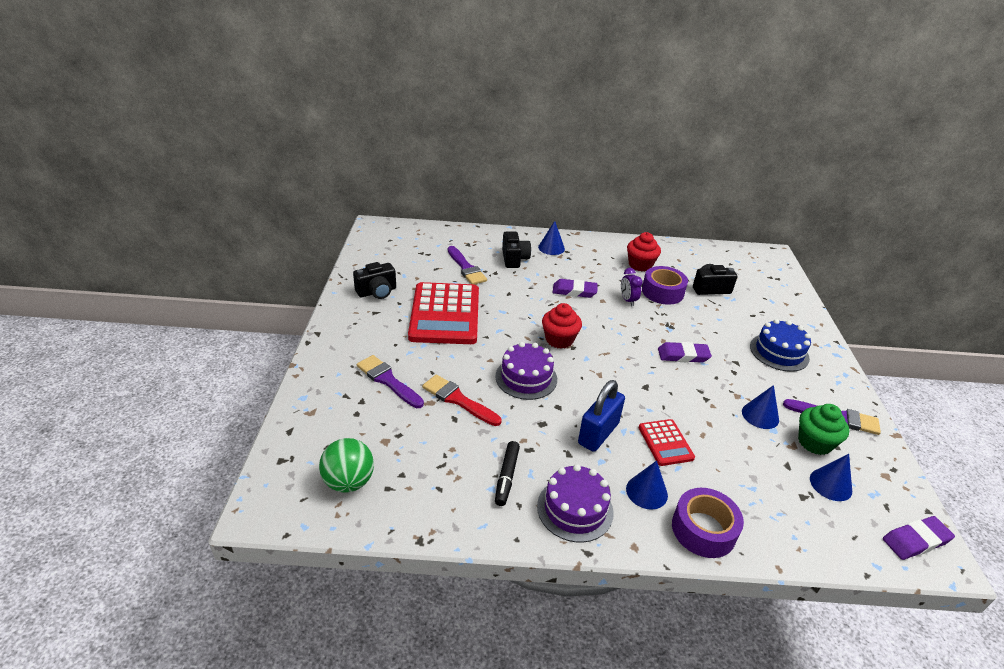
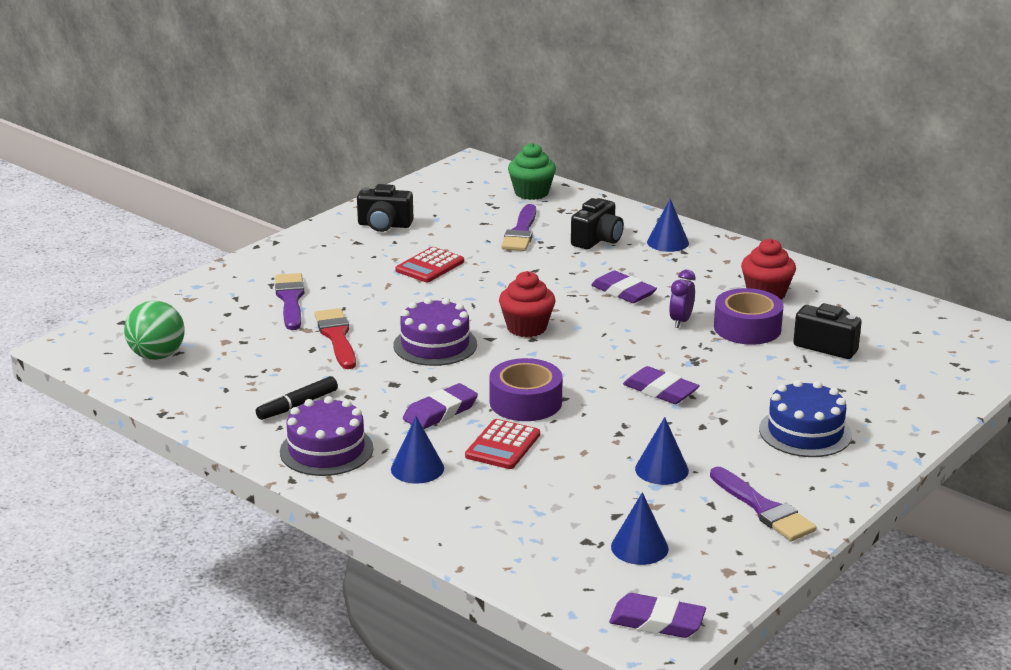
camera: 40 degrees right, 10 degrees down
red calculator [408,282,479,344] -> red calculator [395,247,464,282], size x0.48
blue padlock [578,380,625,452] -> purple eraser [403,383,478,429]
purple tape [672,488,744,558] -> purple tape moved to [489,358,563,421]
green cupcake [798,404,849,455] -> green cupcake moved to [508,143,556,200]

